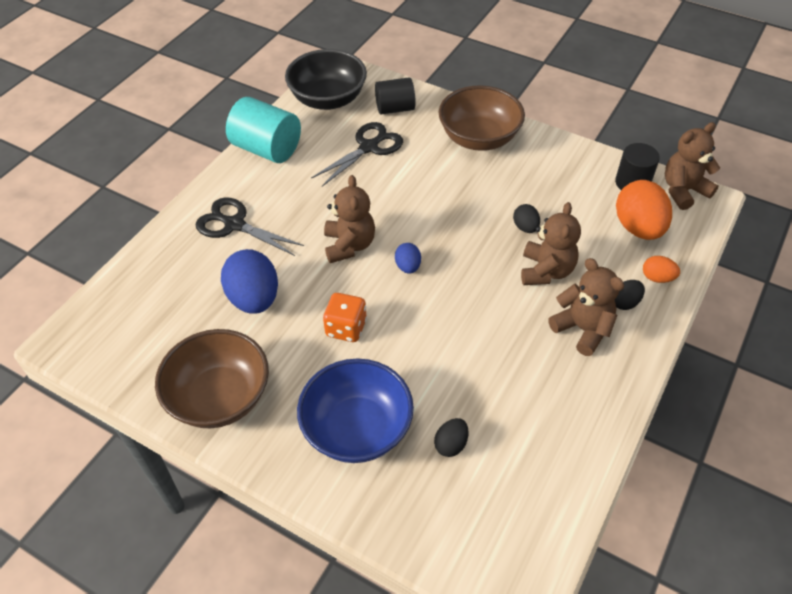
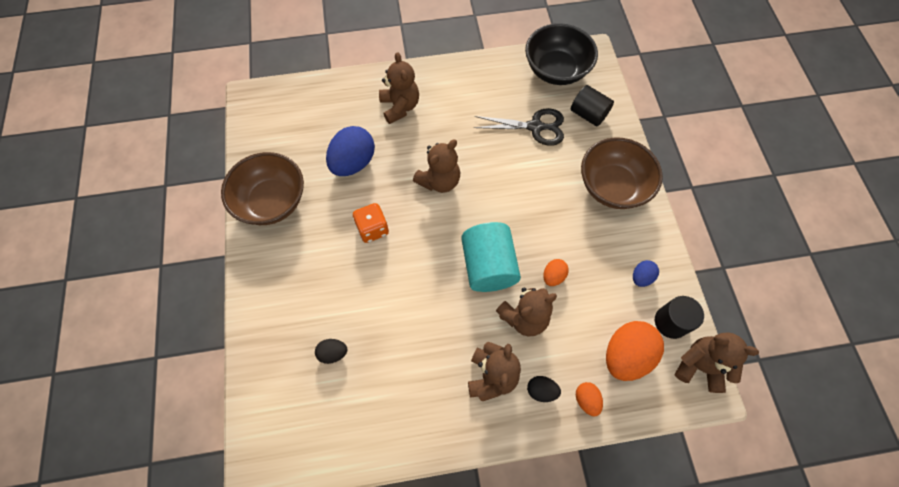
camera: 50 degrees right, 15 degrees up
black scissors [195,197,304,256] -> brown teddy bear [379,52,419,124]
turquoise cylinder [226,97,301,163] -> turquoise cylinder moved to [461,222,521,292]
blue bowl [297,358,414,463] -> none
blue egg [395,243,421,273] -> blue egg moved to [633,260,659,287]
black egg [513,204,540,233] -> orange egg [543,259,569,286]

